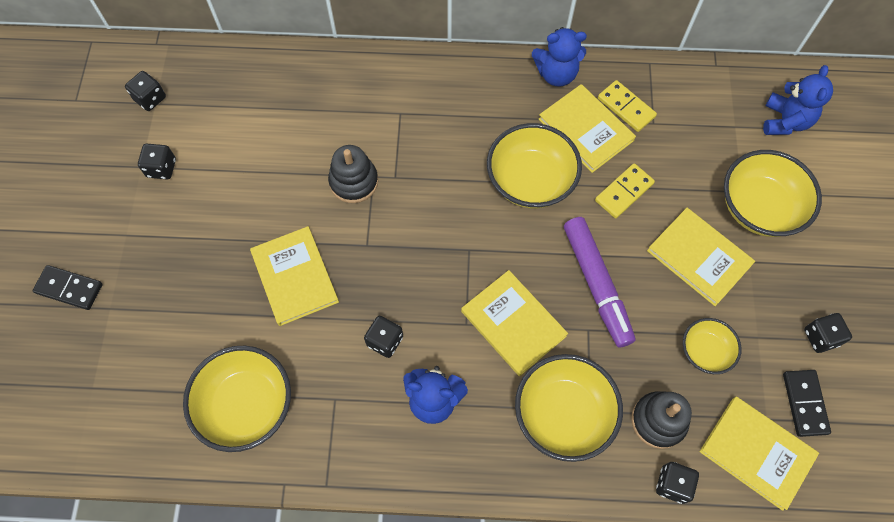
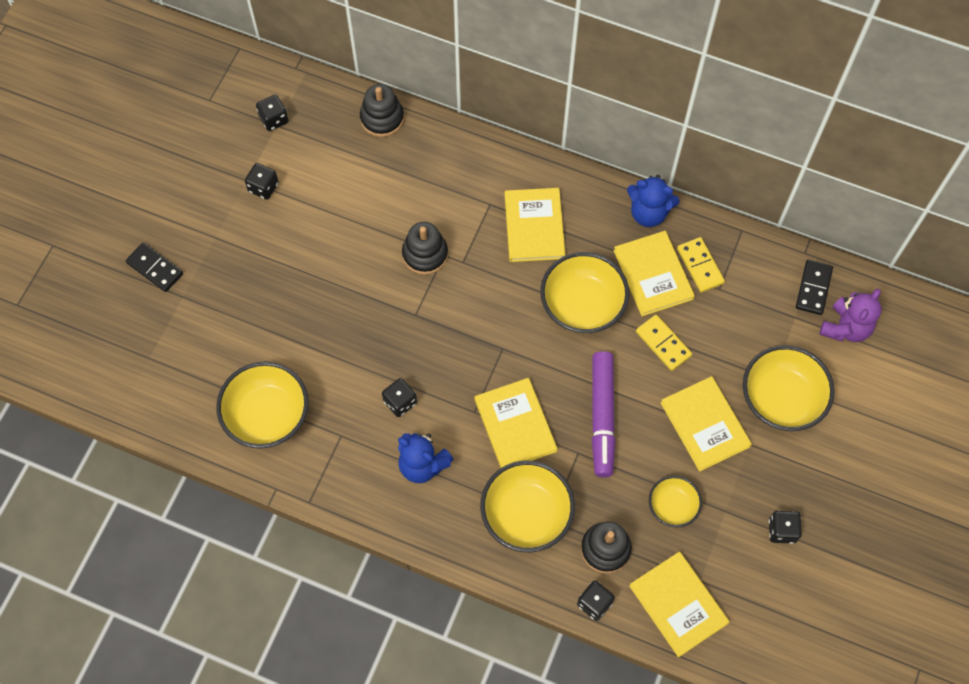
camera: 20 degrees right, 0 degrees up
yellow book [250,226,339,326] -> yellow book moved to [505,188,565,262]
yellow domino [595,163,655,218] -> yellow domino turned 75 degrees clockwise [636,315,692,371]
blue teddy bear [763,65,833,135] -> purple teddy bear [820,289,881,342]
black domino [783,370,831,437] -> black domino moved to [796,260,833,315]
none -> black stacking toy [360,84,404,137]

